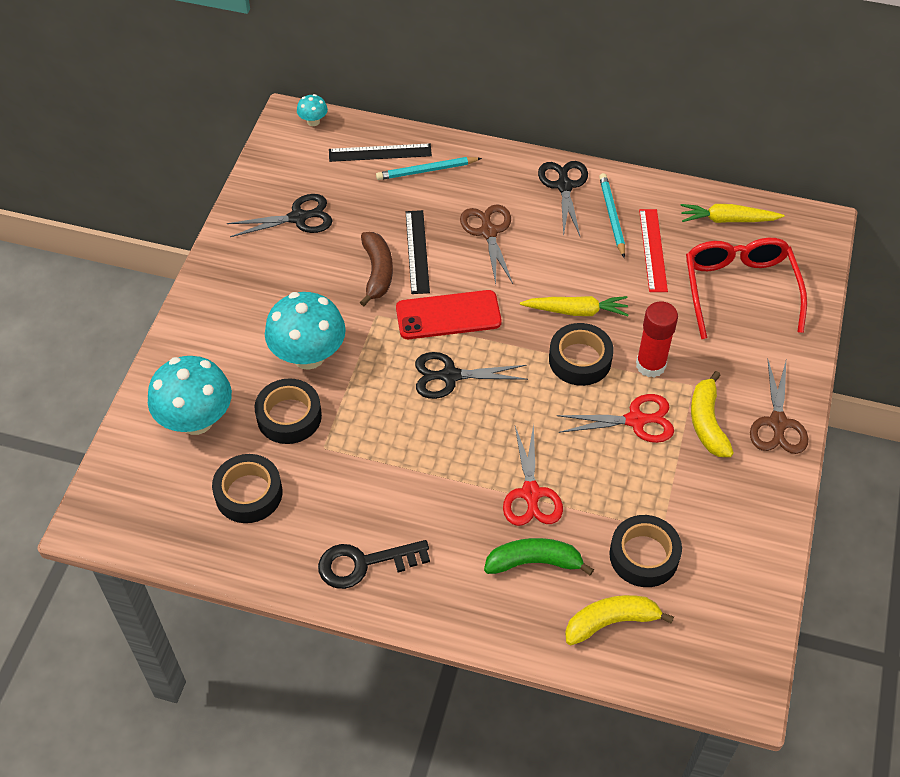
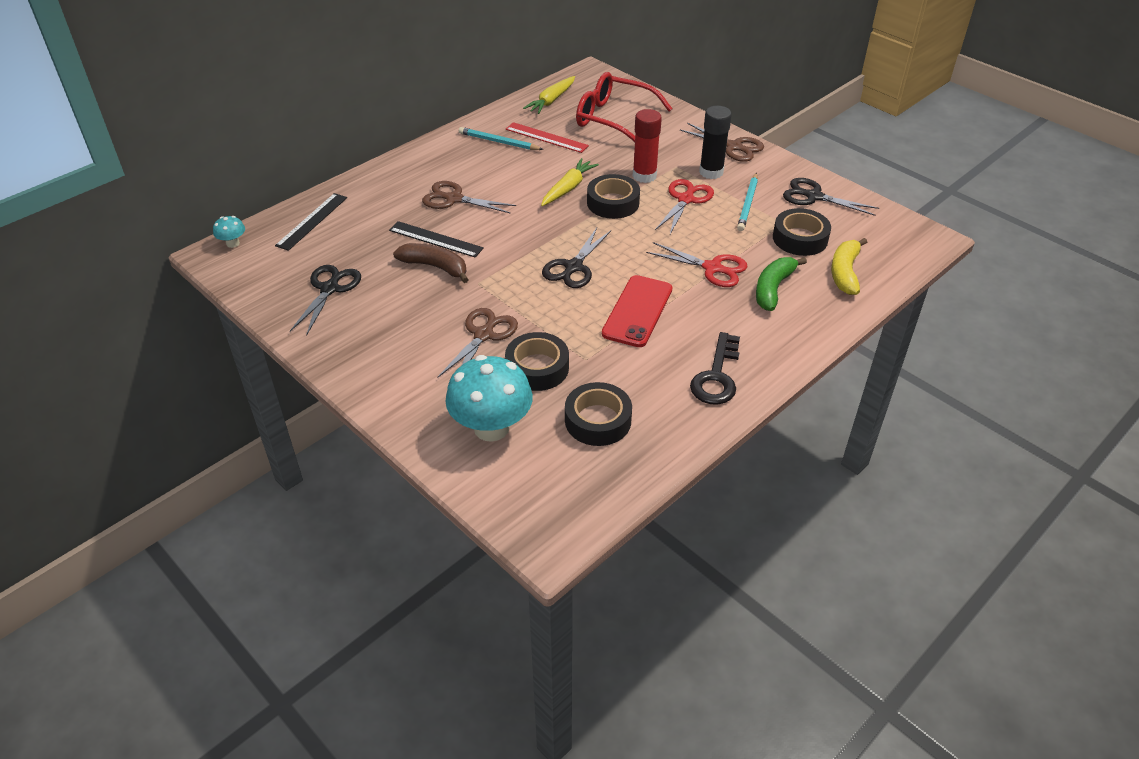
camera: 60 degrees left, 10 degrees down
turquoise mushroom [265,292,346,370] -> brown scissors [438,308,518,377]
turquoise pencil [376,157,482,180] -> turquoise pencil moved to [737,173,758,231]
red phone [396,290,502,339] -> red phone moved to [602,275,672,347]
black scissors [538,161,588,237] -> black scissors moved to [783,178,879,216]
yellow banana [691,371,734,457] -> black glue stick [699,106,732,179]

